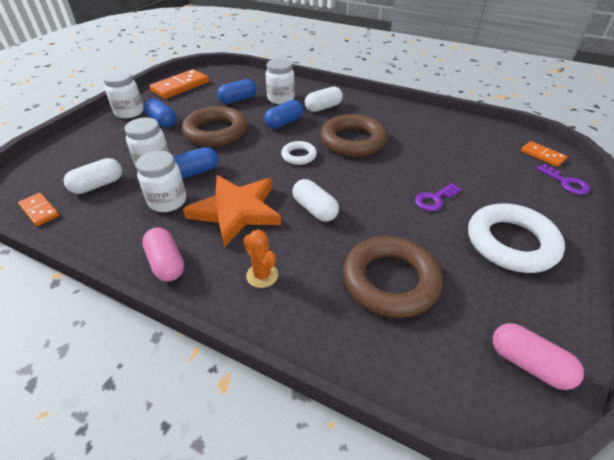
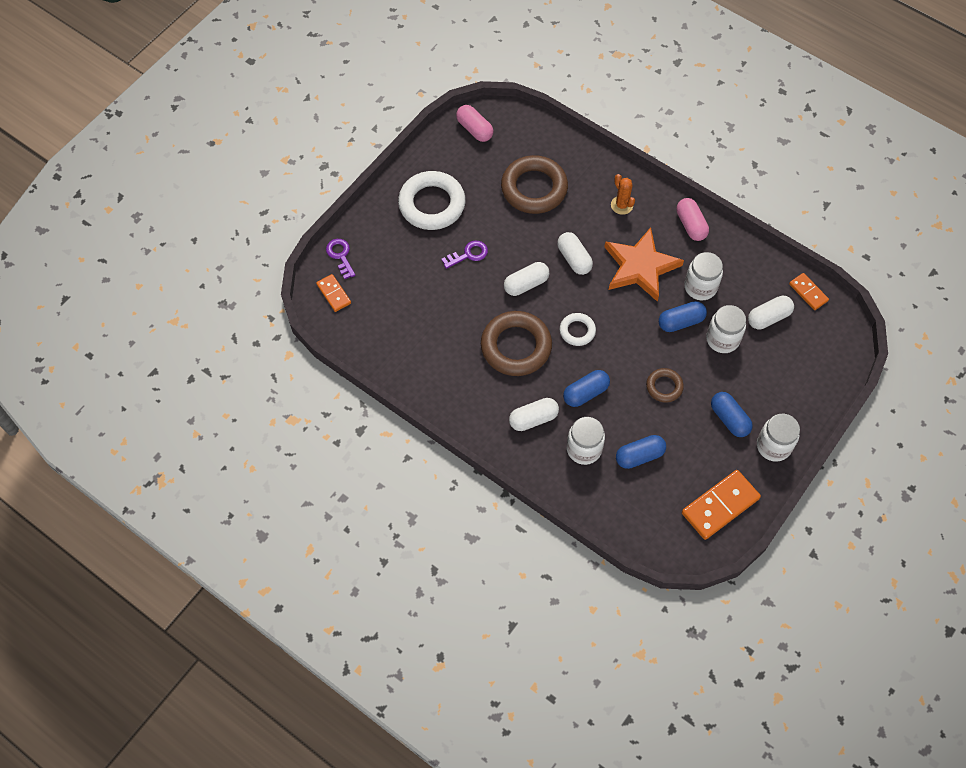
camera: 170 degrees left, 20 degrees up
brown ring [182,106,247,147] -> brown ring [646,368,684,403], size x0.51
none -> white capsule [504,262,549,296]

